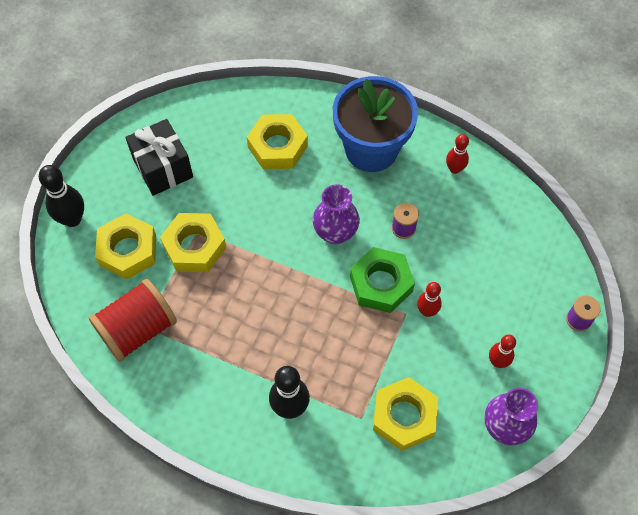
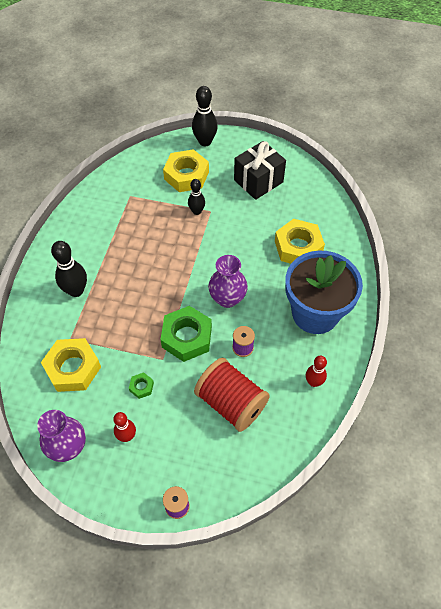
camera: 80 degrees right, 5 degrees down
red spool [89,279,177,362] -> red spool moved to [194,358,270,432]
yellow nut [160,213,226,272] -> black bowling pin [188,179,205,215]
red bowling pin [417,282,442,317] -> none
none -> green nut [129,372,154,399]

